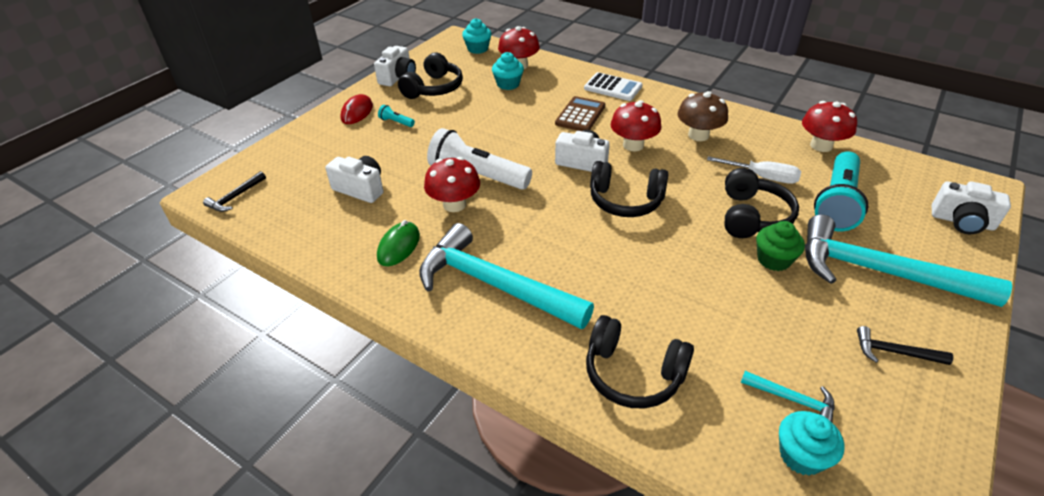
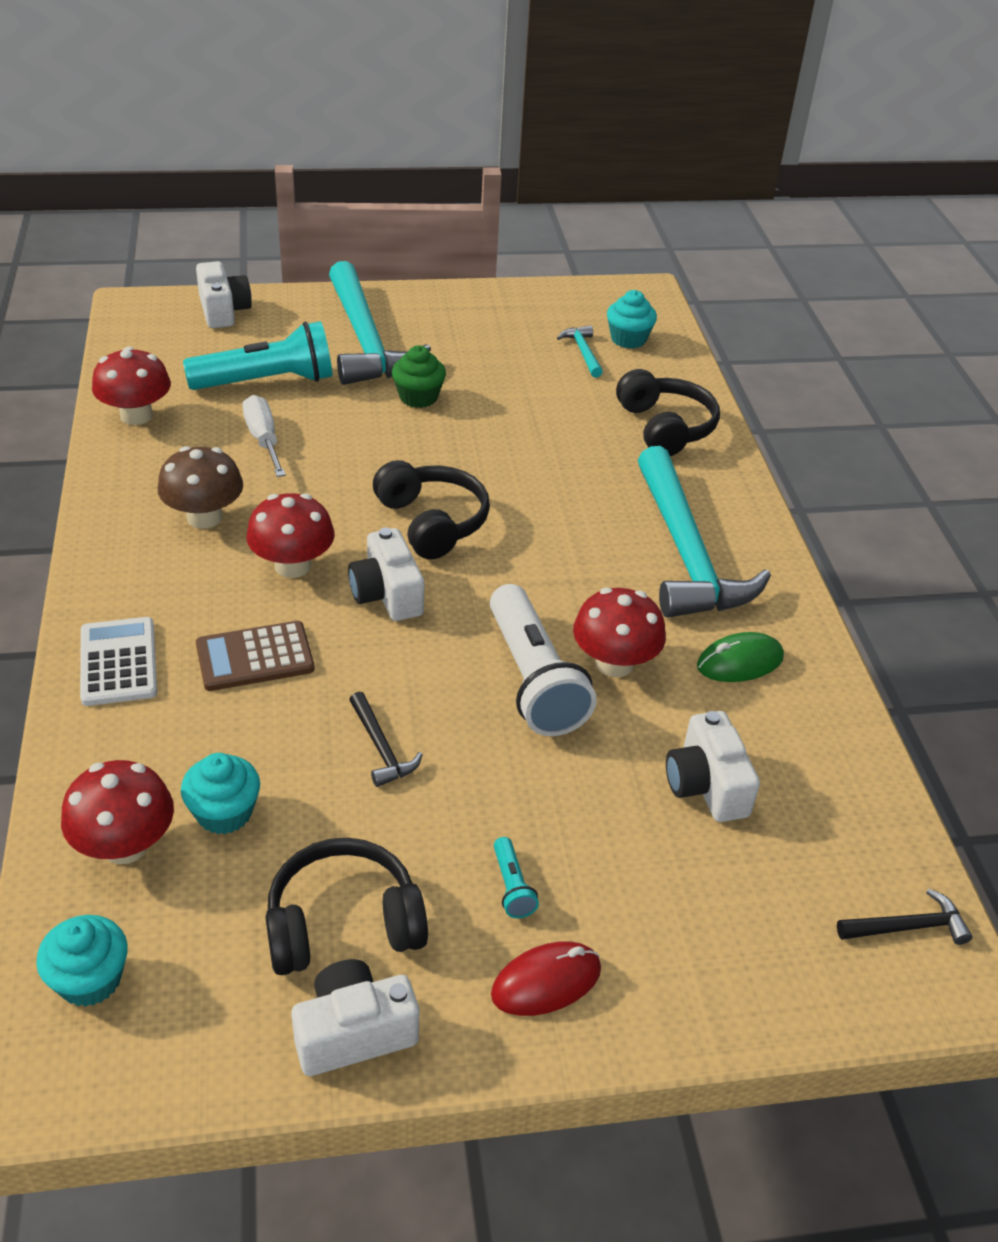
camera: 135 degrees left, 0 degrees up
black headphones [724,168,799,238] -> none
black hammer [857,326,953,365] -> black hammer moved to [349,692,423,787]

